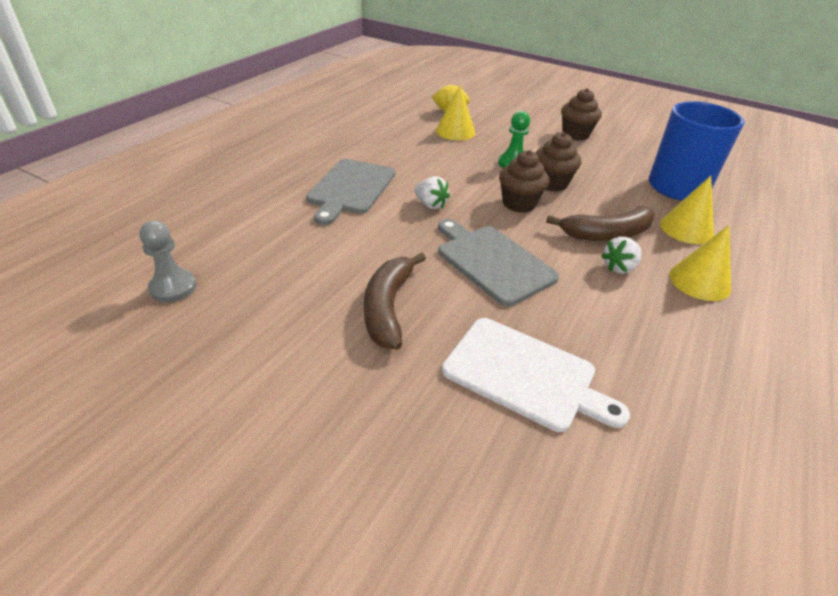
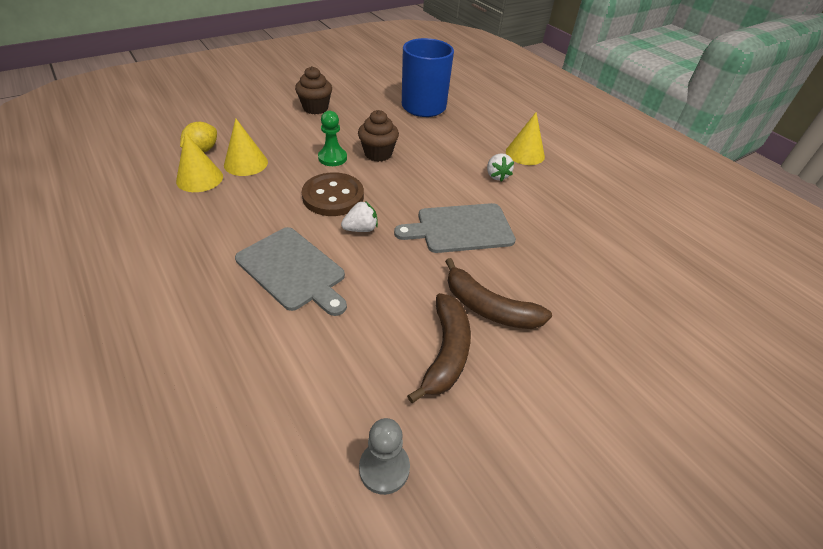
camera: 65 degrees left, 5 degrees up
white cutting board [442,318,630,432] -> none
brown cupcake [499,150,549,213] -> none
brown banana [546,206,655,241] -> brown banana moved to [407,293,471,403]
yellow cone [660,176,714,244] -> yellow cone moved to [176,133,223,192]
none -> brown button [302,172,364,216]

